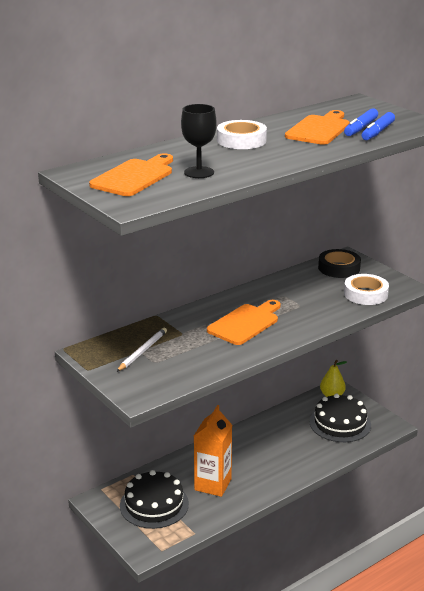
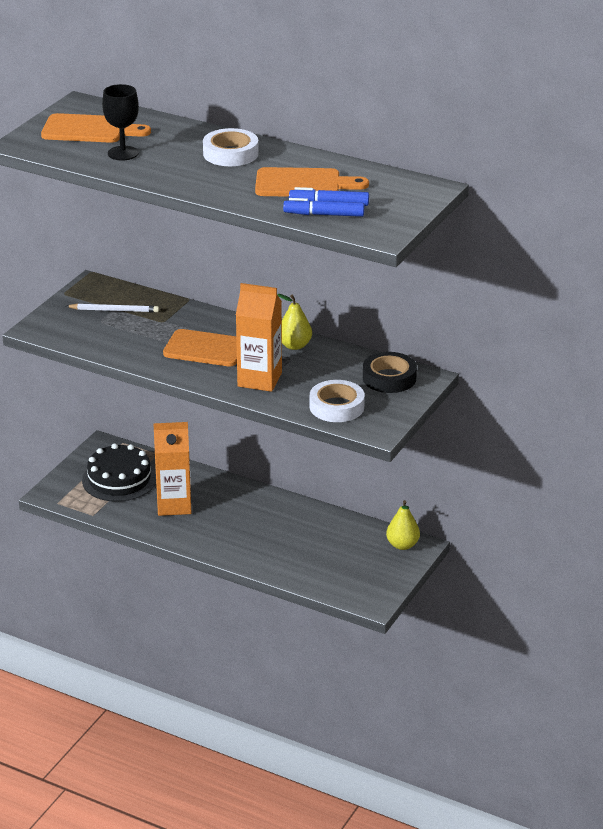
camera: 65 degrees right, 5 degrees up
black cake [309,394,371,442] -> none
none -> orange carton [236,283,282,392]
none -> yellow pear [277,294,312,350]

